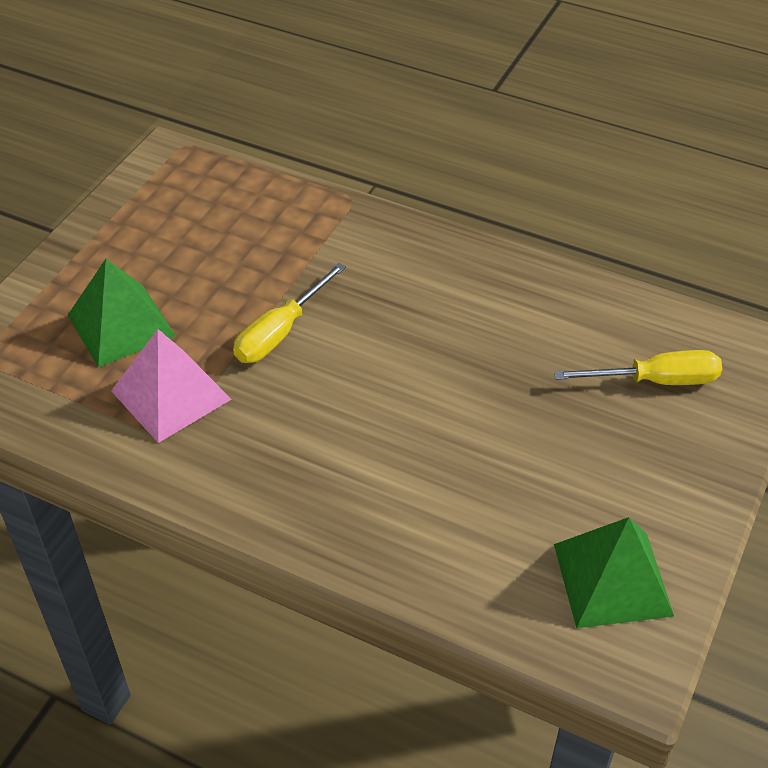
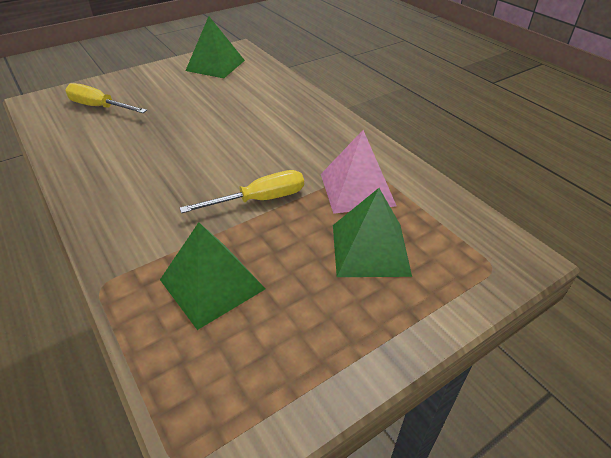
camera: 150 degrees left, 5 degrees down
none -> green pyramid [160,222,265,330]

